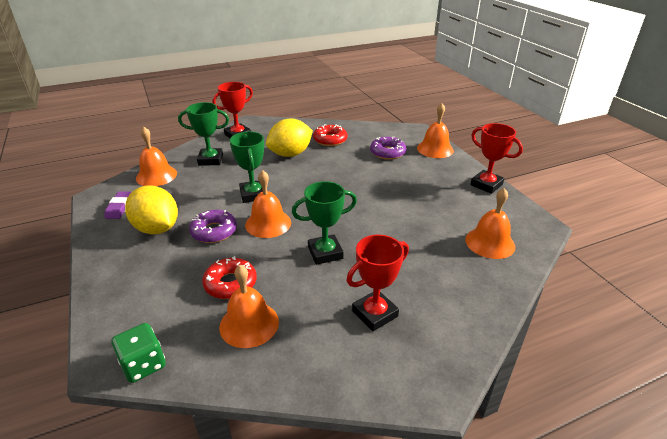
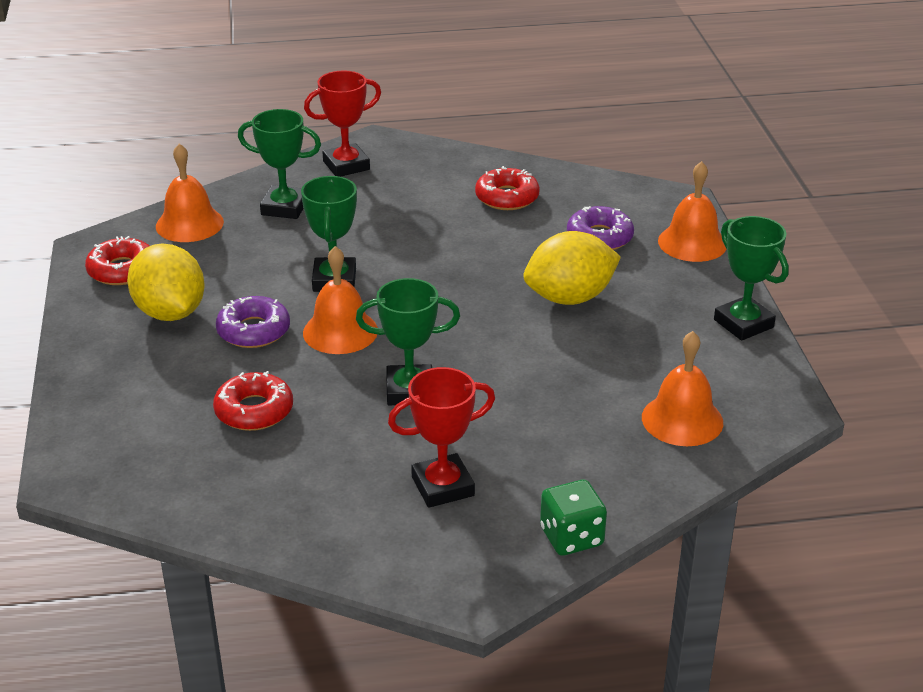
camera: 15 degrees right, 0 degrees up
purple eraser [105,192,132,219] -> red donut [85,236,150,285]
green dice [111,323,166,383] -> green dice moved to [540,480,607,556]
orange bell [219,265,279,348] -> none
yellow lemon [266,119,313,157] -> yellow lemon moved to [524,231,621,305]
red trophy [470,123,523,194] -> green trophy [714,216,789,341]

